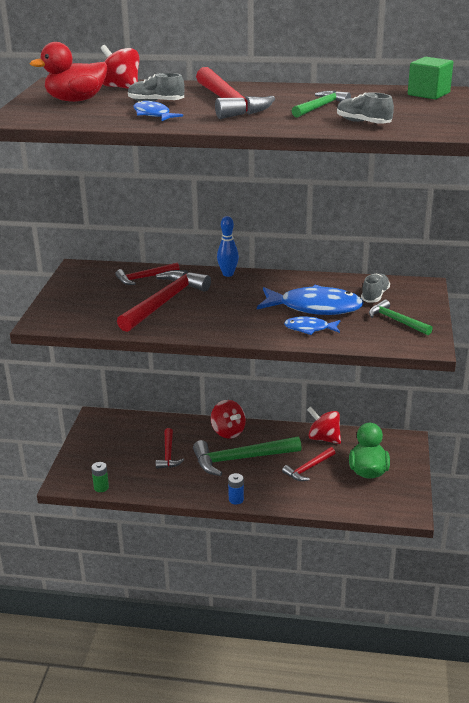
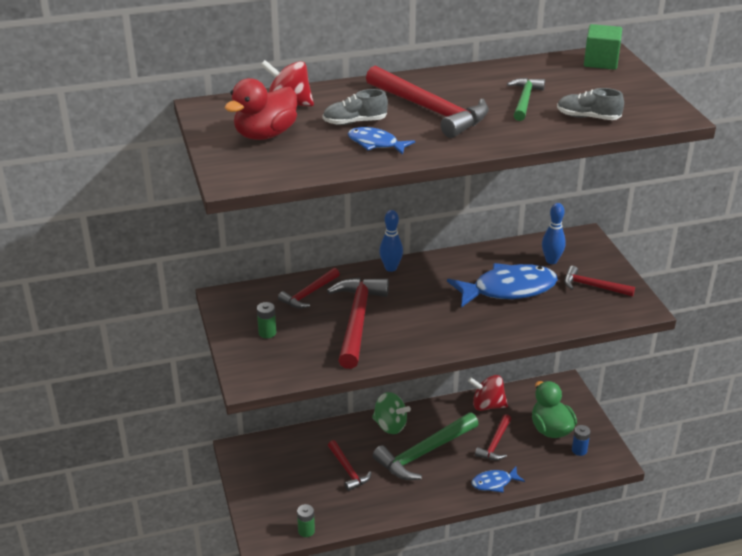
camera: 25 degrees left, 5 degrees up
red spinning top [211,400,246,439] -> green spinning top [372,392,411,434]
blue battery [228,473,244,504] -> blue battery moved to [572,425,590,456]
blue fish [284,316,341,335] -> blue fish moved to [471,467,525,493]
grey shoe [361,273,390,303] -> blue bowling pin [542,203,566,264]
green hammer [369,300,433,335] -> red hammer [564,266,635,296]
none -> green battery [257,302,276,338]

